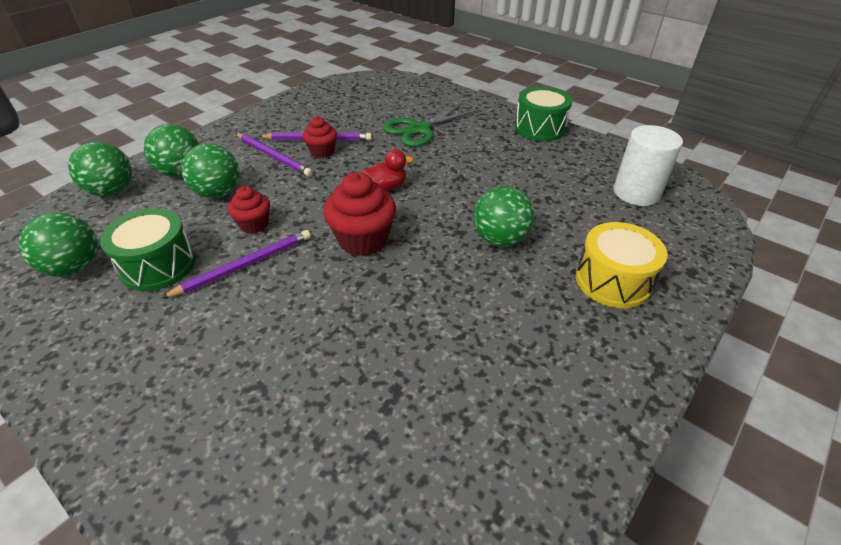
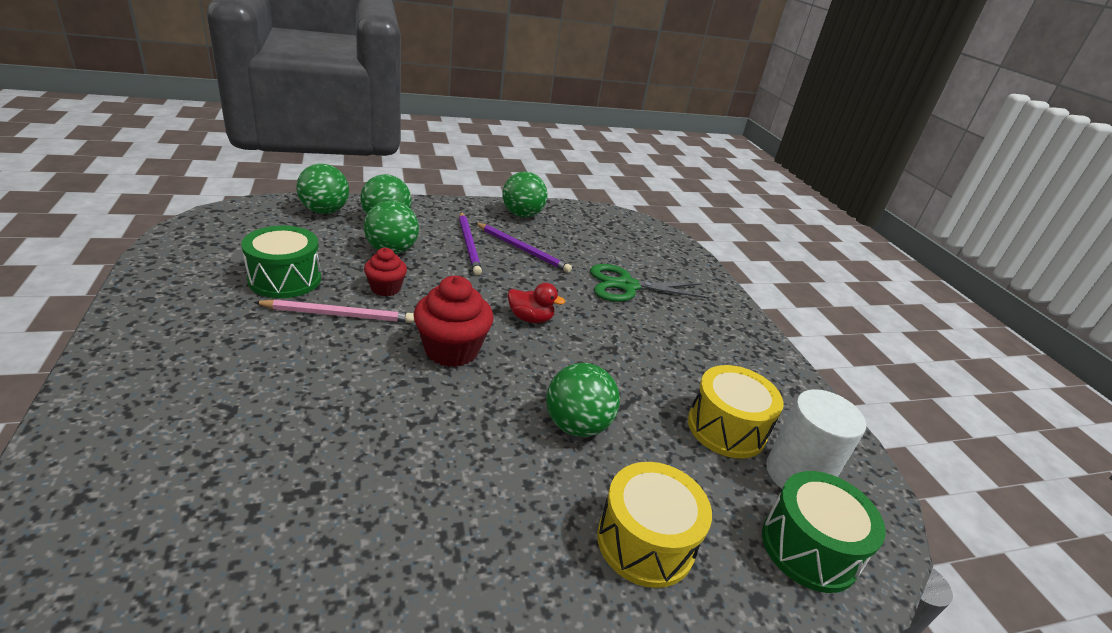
camera: 30 degrees right, 10 degrees down
green ball [19,212,98,277] -> green ball moved to [503,172,547,218]
purple pencil [161,230,311,299] -> pink pencil [254,299,414,323]
red cupcake [303,116,337,158] -> none
green drum [515,87,573,141] -> green drum moved to [762,471,886,593]
none -> yellow drum [688,365,783,459]

